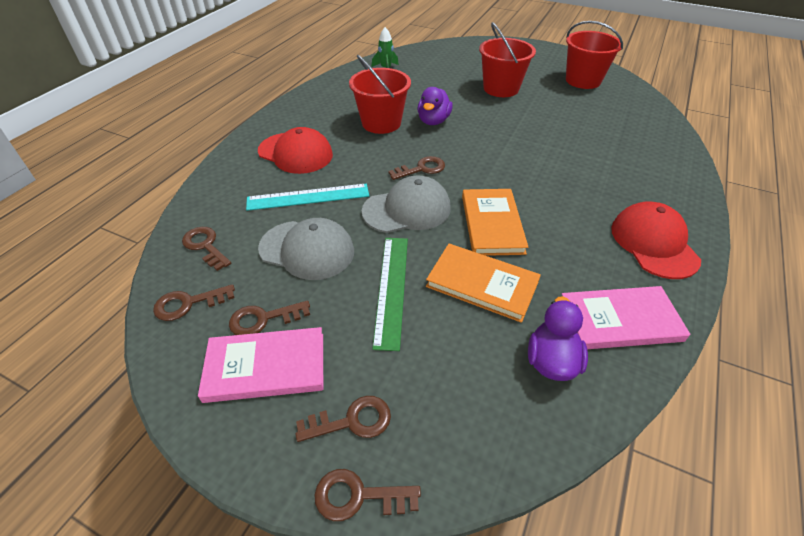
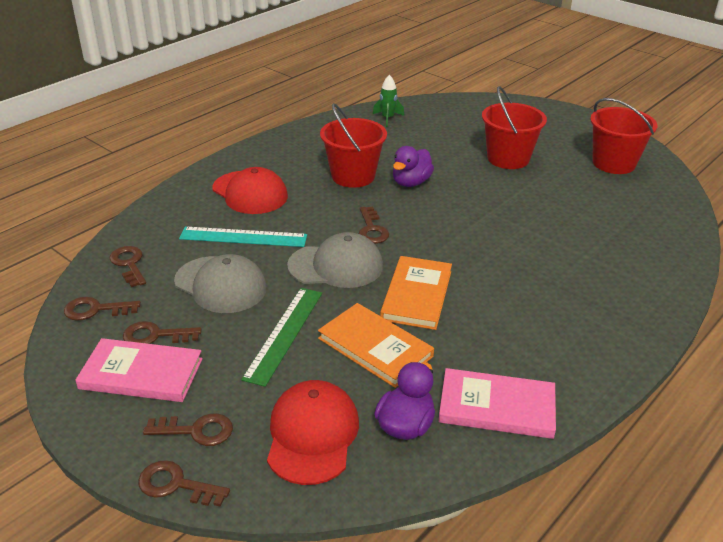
camera: 15 degrees right, 10 degrees down
brown key [389,156,445,180] -> brown key turned 90 degrees clockwise [359,207,389,244]
red cap [611,201,701,279] -> red cap moved to [267,380,359,485]

